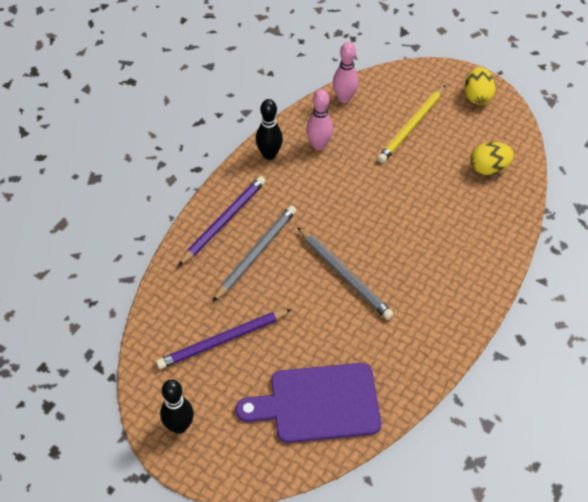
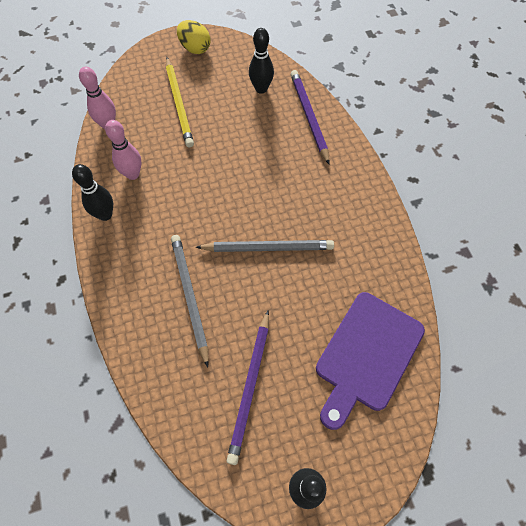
camera: 50 degrees left, 10 degrees up
purple pencil [178,176,266,266] -> purple pencil moved to [290,70,329,164]
yellow egg [470,142,514,175] -> black bowling pin [249,28,274,94]

